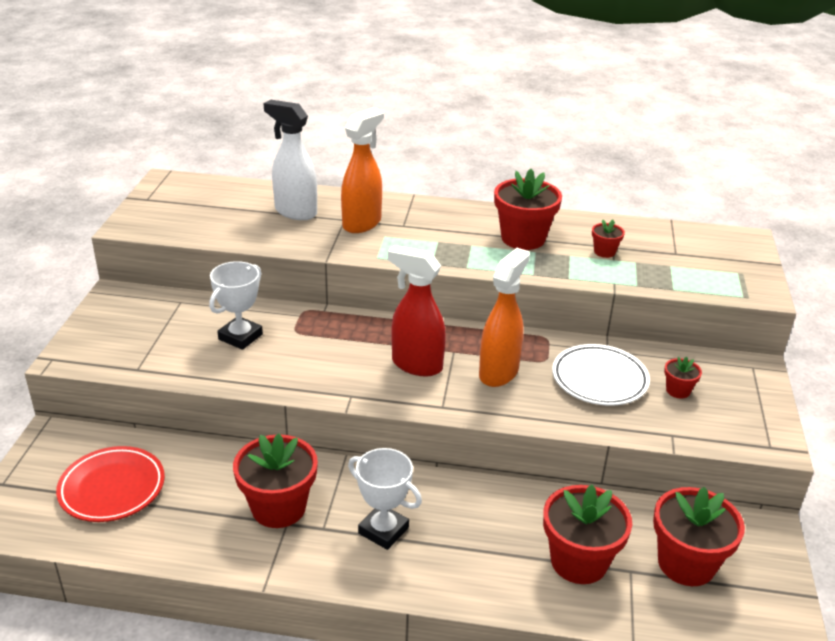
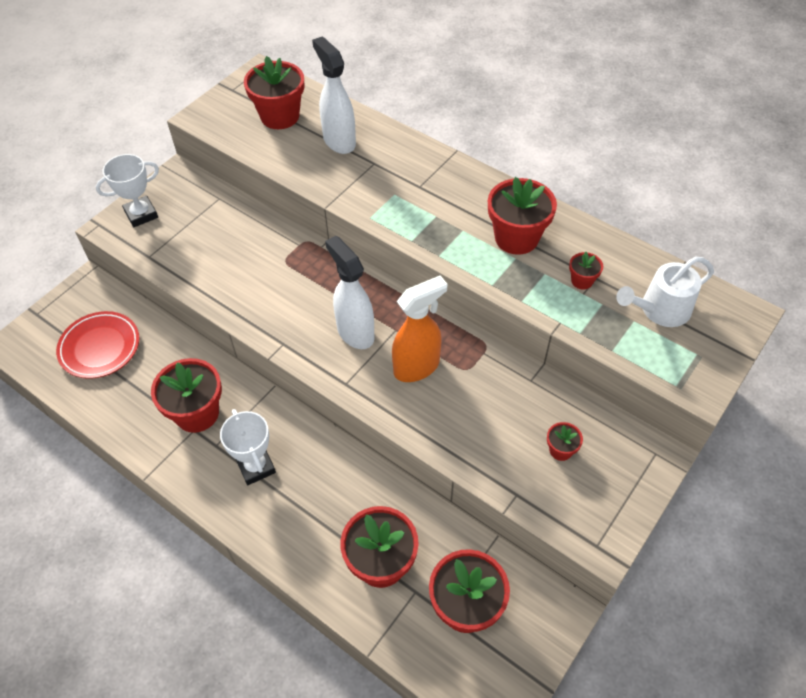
camera: 30 degrees right, 20 degrees up
white trophy [209,261,263,350] -> white trophy moved to [96,154,159,227]
orange spray bottle [341,108,384,233] -> none
red spray bottle [388,246,446,376] -> white spray bottle [325,236,374,349]
white plate [552,344,650,406] -> none
none -> red flower pot [244,56,304,129]
none -> white watering can [616,256,714,327]

